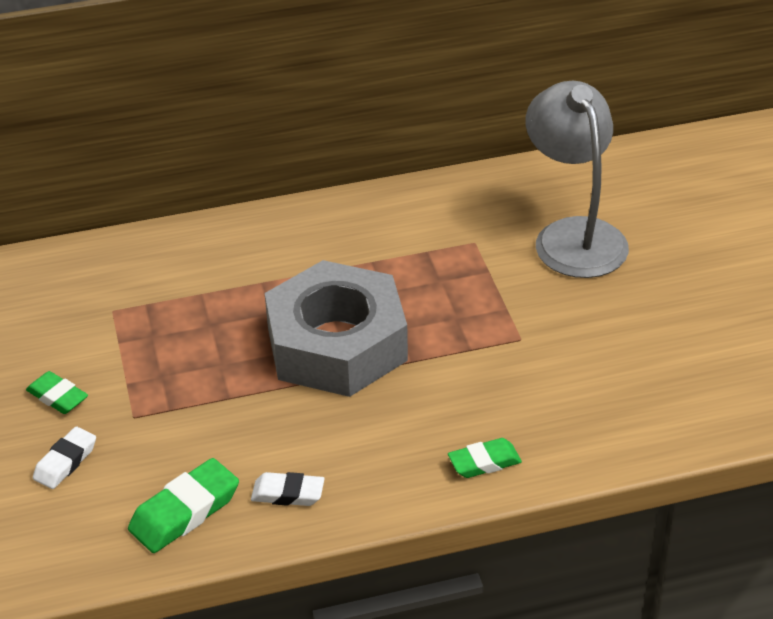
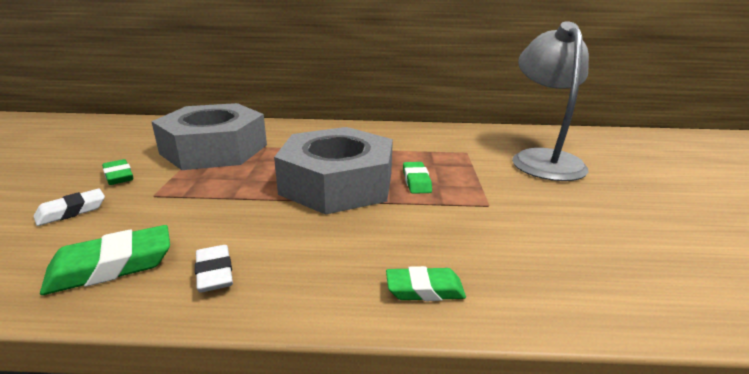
camera: 15 degrees right, 15 degrees down
white eraser [251,472,324,506] -> white eraser turned 45 degrees clockwise [195,245,233,293]
none -> grey nut [151,103,267,170]
none -> green eraser [403,162,432,194]

